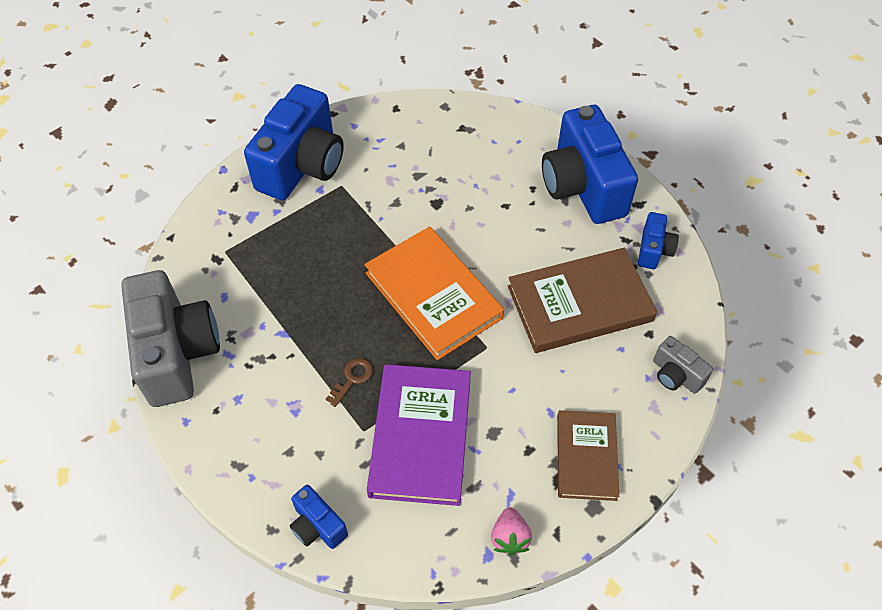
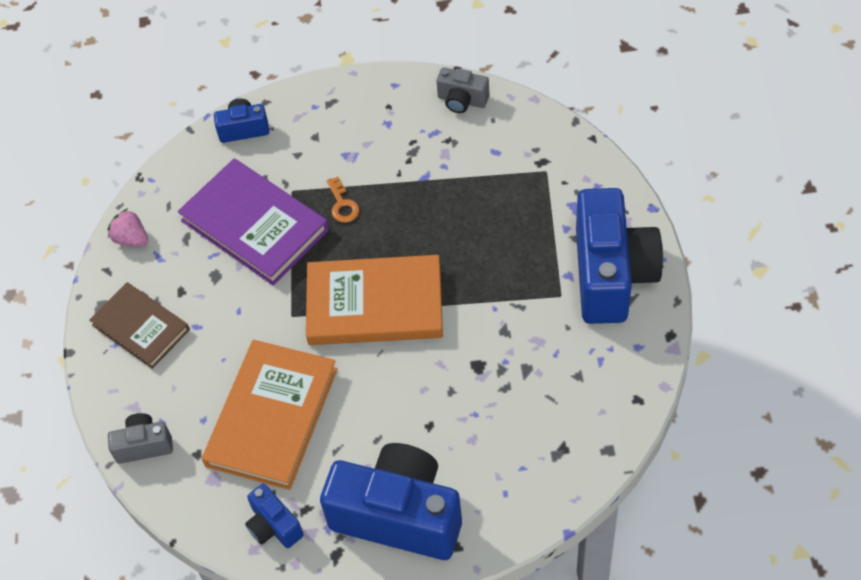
camera: 130 degrees right, 0 degrees up
grey camera [121,270,220,407] -> grey camera [436,67,489,113], size x0.46
blue camera [244,84,344,200] -> blue camera turned 150 degrees counterclockwise [576,188,663,324]
brown key [326,358,373,407] -> orange key [327,177,359,223]
brown book [508,248,657,353] -> orange book [202,340,337,490]

